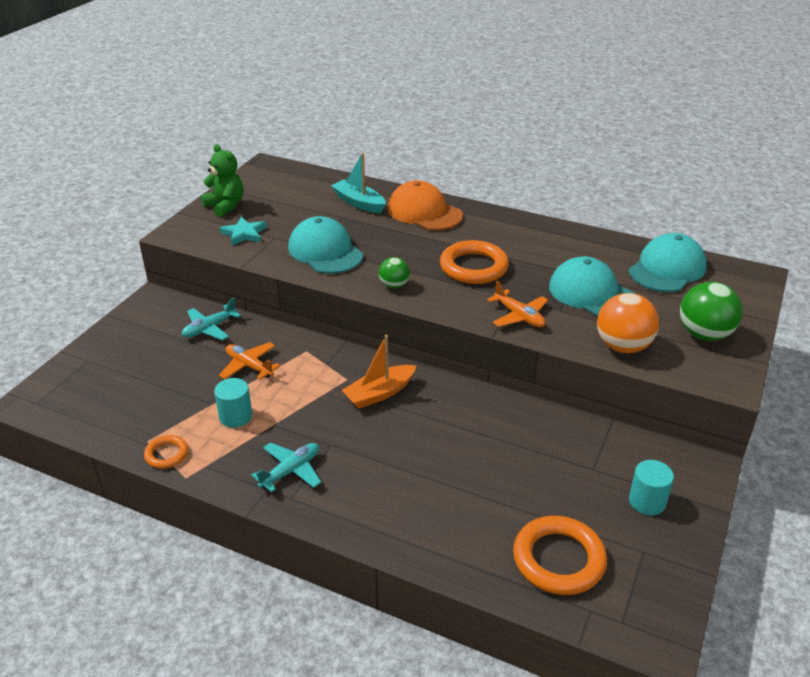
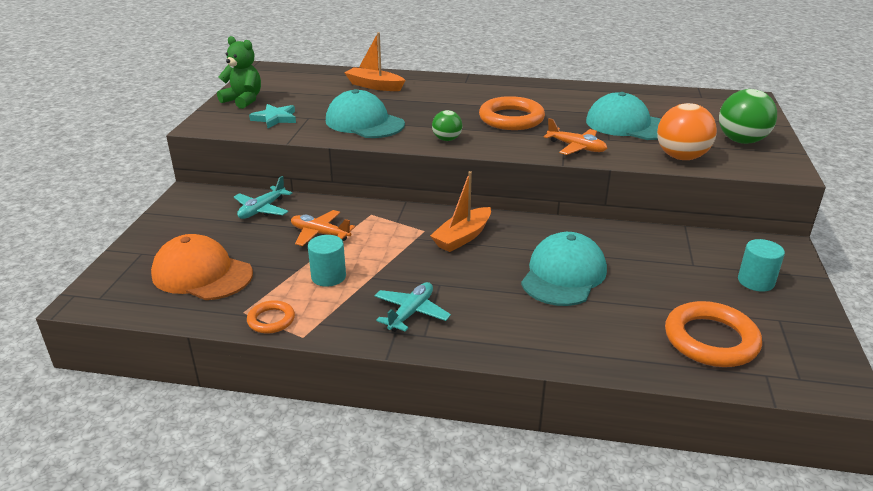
camera: 15 degrees left, 5 degrees down
turquoise boat [331,153,386,213] -> orange boat [344,32,406,91]
orange cap [388,180,463,231] -> orange cap moved to [151,234,253,300]
turquoise cap [628,233,707,292] -> turquoise cap moved to [521,232,607,306]

